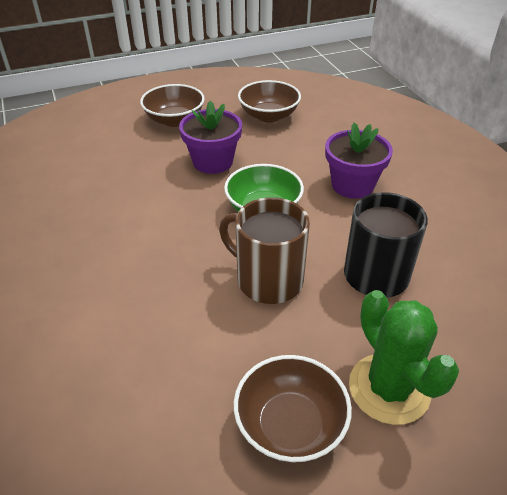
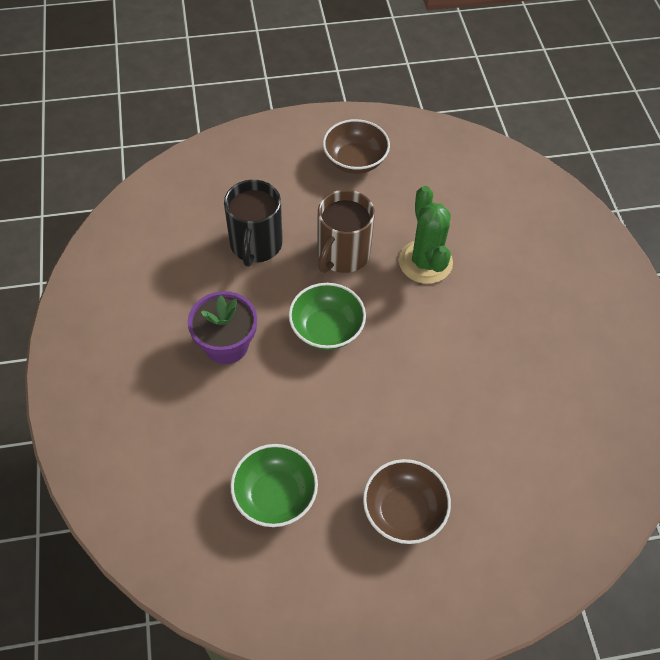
camera: 170 degrees left, 15 degrees up
purple flower pot [179,100,242,174] -> none
brown mug [219,197,310,304] -> brown mug turned 75 degrees clockwise [318,190,375,273]
brown bowl [238,80,301,123] -> green bowl [230,444,318,527]
green cactus [349,290,459,425] -> green cactus moved to [399,186,453,284]

